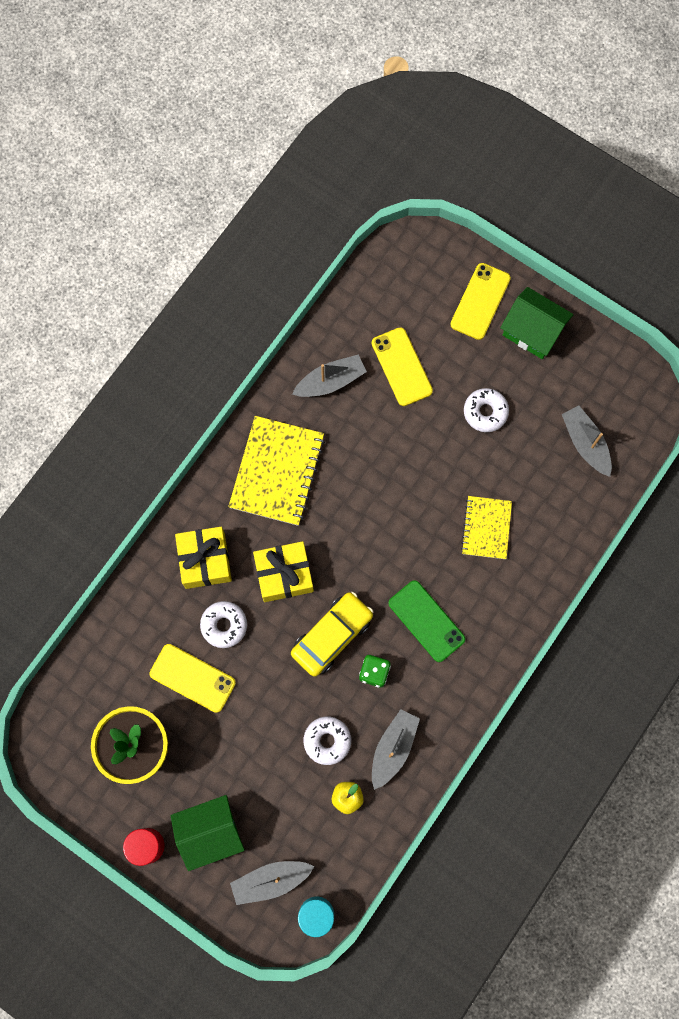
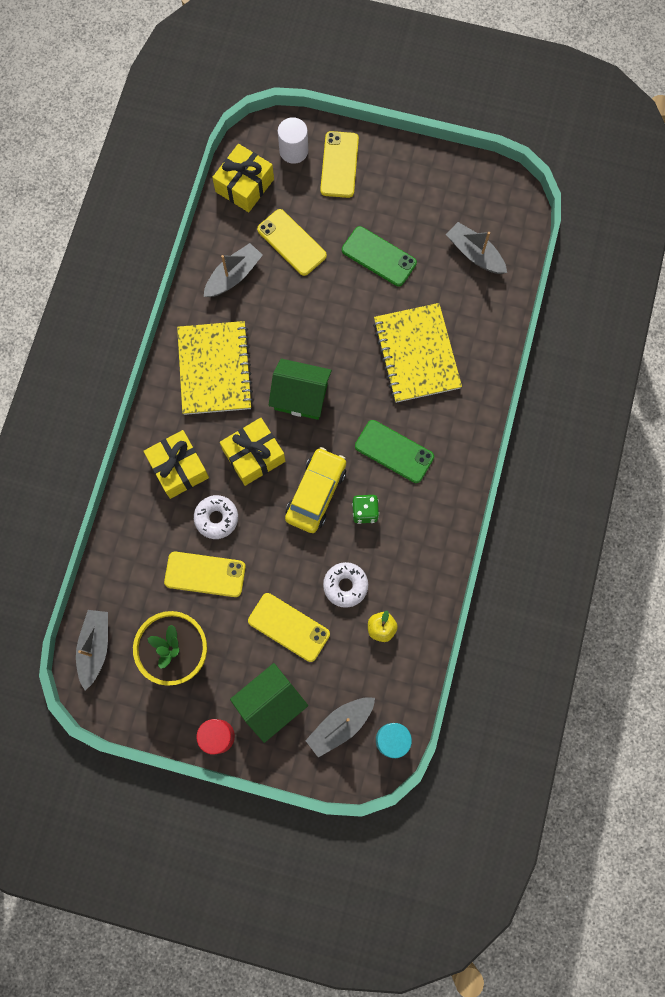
camera: 20 degrees left, 0 degrees up
grey boat [372,709,420,790] -> grey boat moved to [76,610,108,690]
yellow notebook [461,496,512,559] -> yellow notebook [373,303,462,403], size x1.65
white donut [464,388,509,432] -> green phone [342,226,417,286]
green house [500,287,574,359] -> green house moved to [269,359,332,420]
none -> yellow gift [212,144,274,212]
none -> yellow phone [248,593,330,662]
none -> white cylinder [278,117,308,164]

